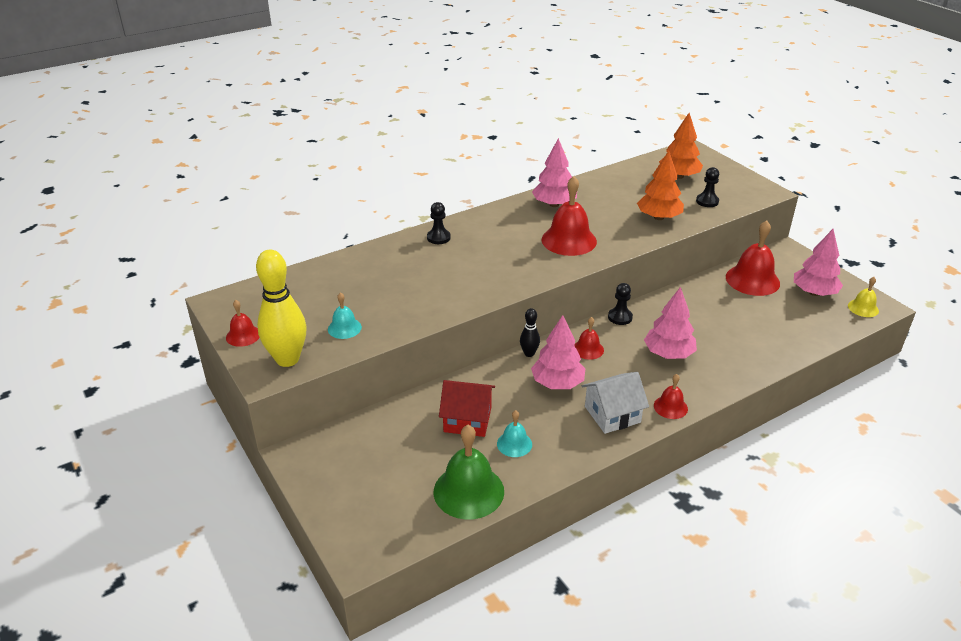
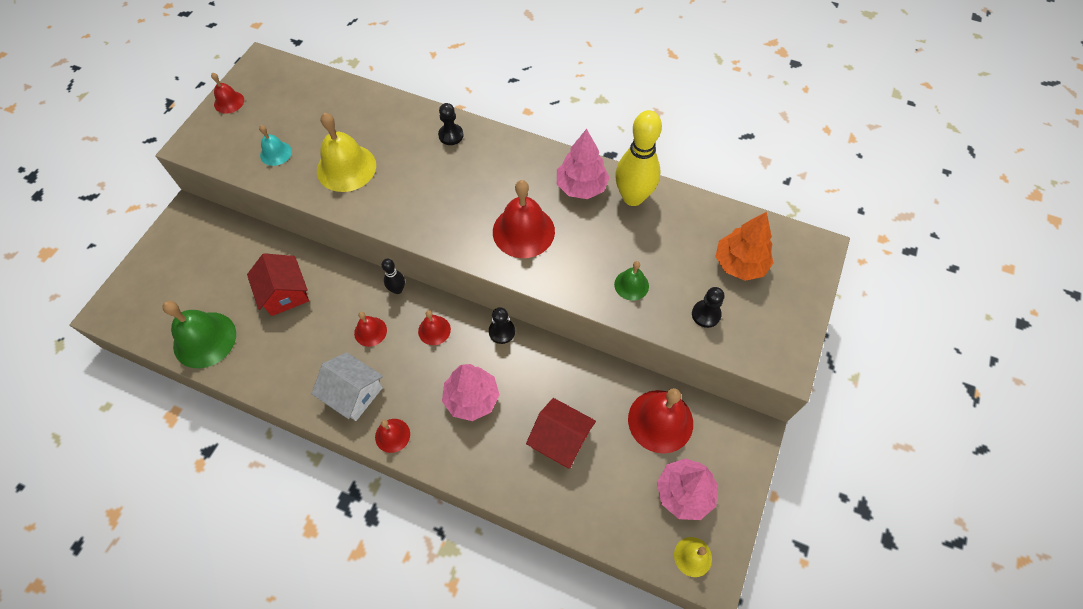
camera: 55 degrees right, 25 degrees up
yellow bowling pin [256,250,307,367] -> yellow bowling pin moved to [615,110,662,206]
turquoise bell [497,410,532,457] -> none
pink tree [531,315,585,389] -> red bell [354,312,387,347]
orange tree [637,151,684,220] -> green bell [614,261,649,301]
none -> yellow bell [317,113,376,192]
none -> red house [526,398,596,469]

